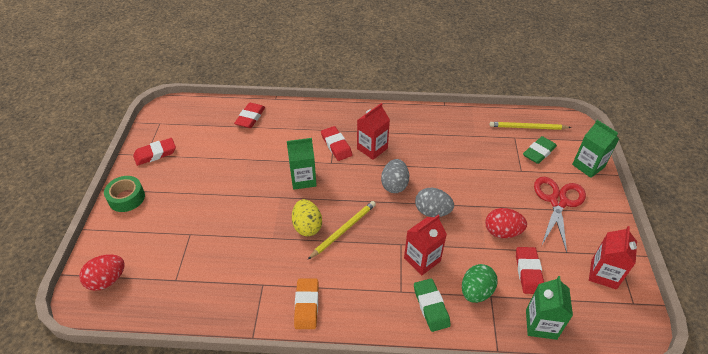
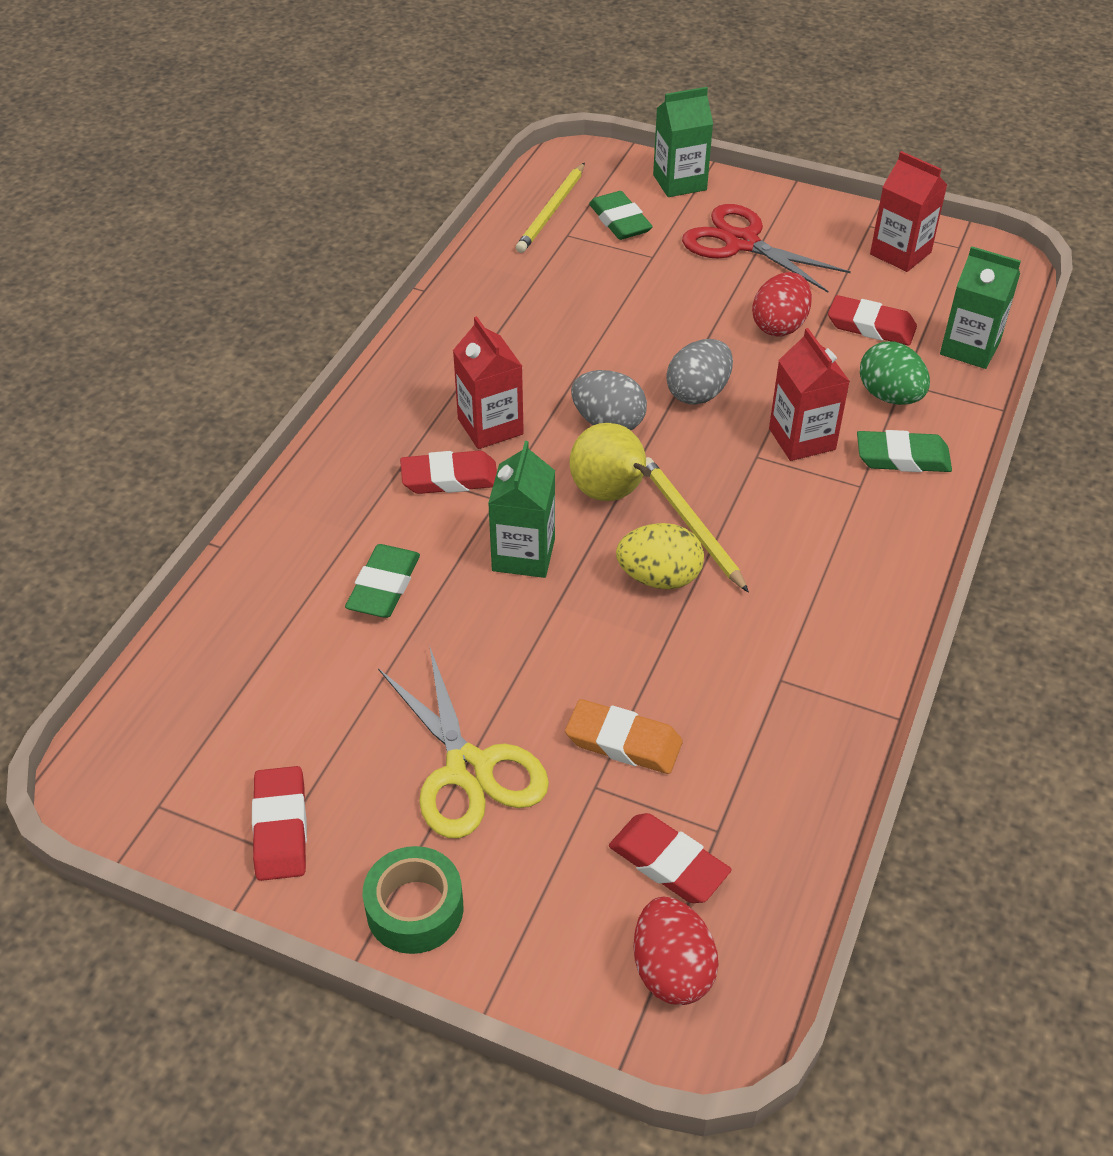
camera: 70 degrees left, 0 degrees up
red eraser [234,103,265,128] -> red eraser moved to [609,813,731,903]
orange eraser [294,279,318,329] -> orange eraser moved to [565,699,683,774]
none -> green eraser [345,544,420,618]
none -> yellow scissors [378,648,549,838]
none -> yellow pear [569,423,651,501]

